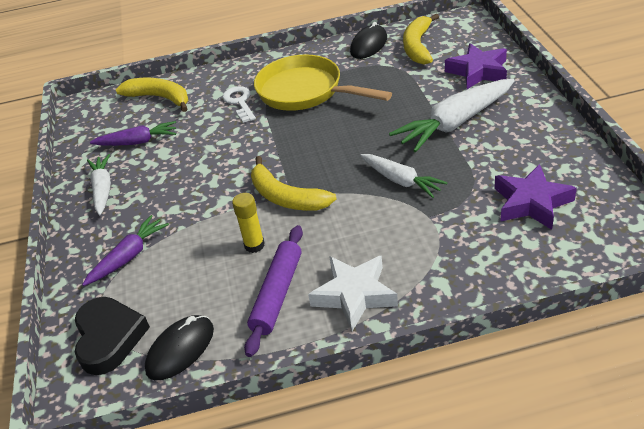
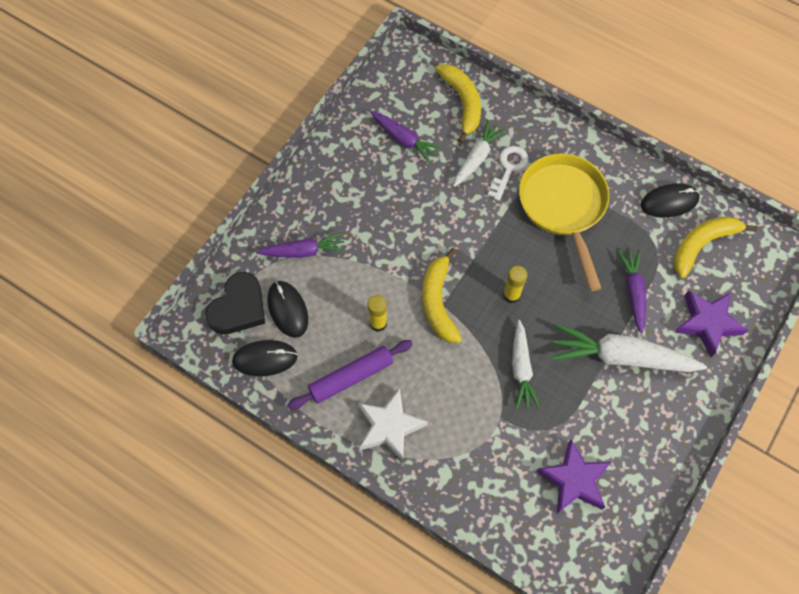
camera: 40 degrees right, 25 degrees up
white carrot [87,154,111,215] -> white carrot moved to [453,120,506,187]
none -> black mouse [267,281,308,338]
none -> yellow glue stick [503,266,528,303]
none -> purple carrot [617,250,646,334]

